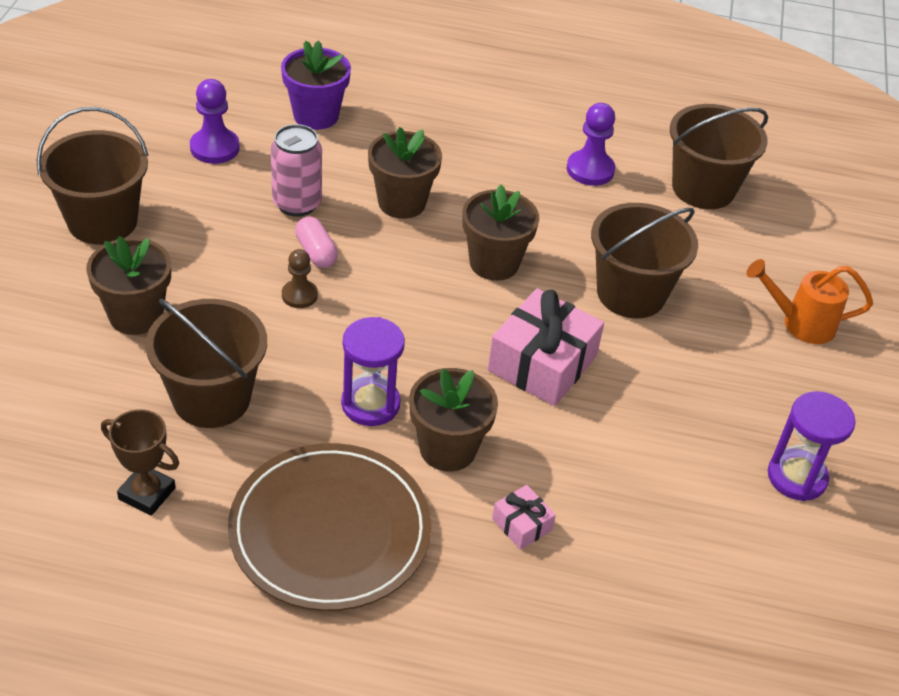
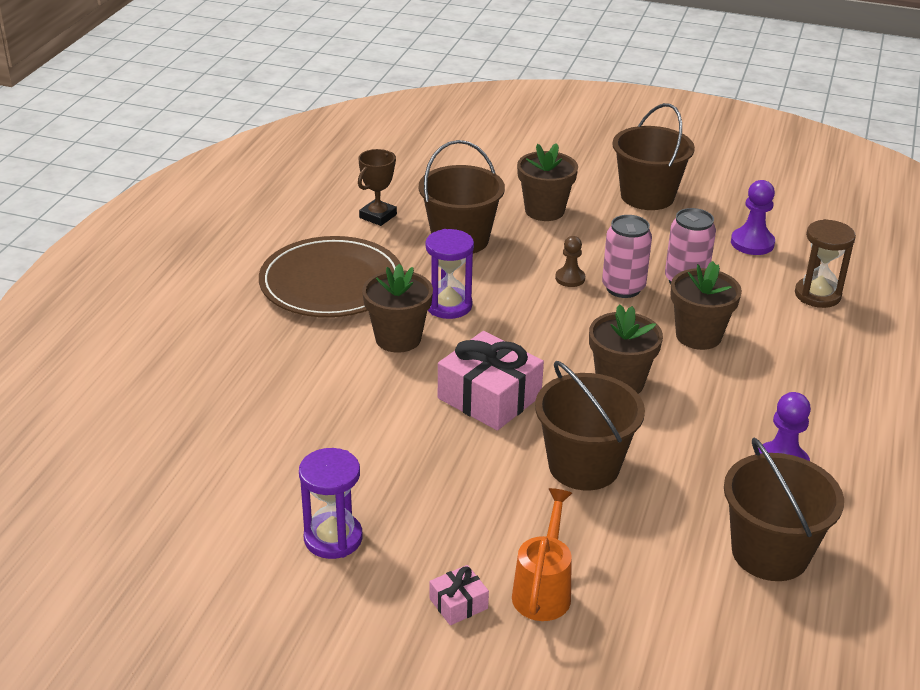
camera: 100 degrees right, 10 degrees down
purple flower pot [281,40,351,130] -> brown hourglass [795,219,856,308]
pink capsule [295,216,338,268] -> pink can [602,215,652,298]
pink gift [492,485,556,550] -> pink gift moved to [429,565,489,625]

